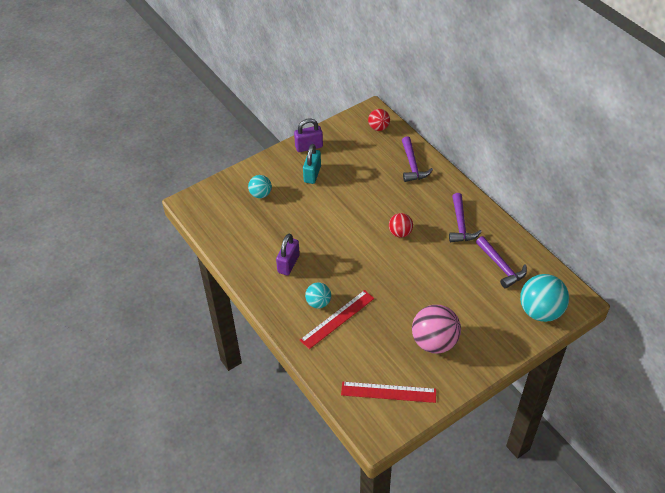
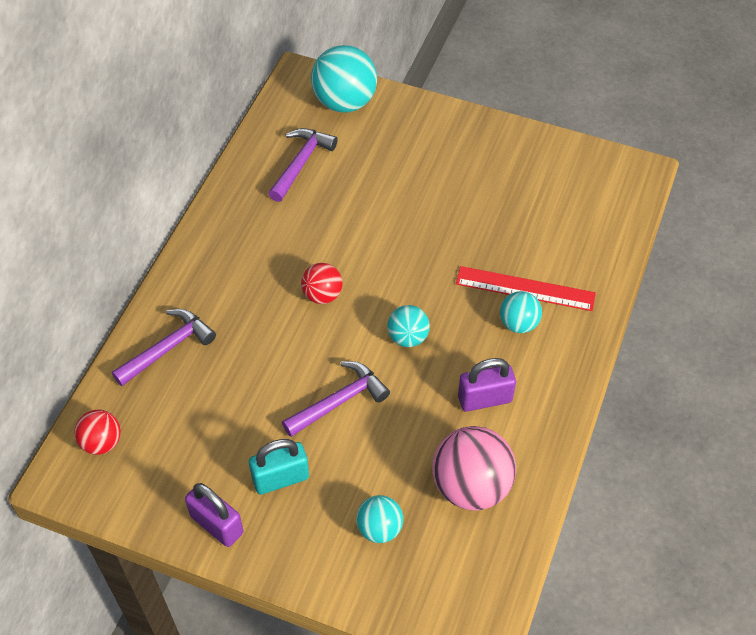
camera: 125 degrees left, 5 degrees up
red ruler [341,382,436,403] -> none
pink ball [412,305,461,354] -> pink ball moved to [433,426,516,511]
purple hammer [449,193,482,242] -> purple hammer moved to [282,361,390,437]
none -> turquoise ball [387,305,430,347]

